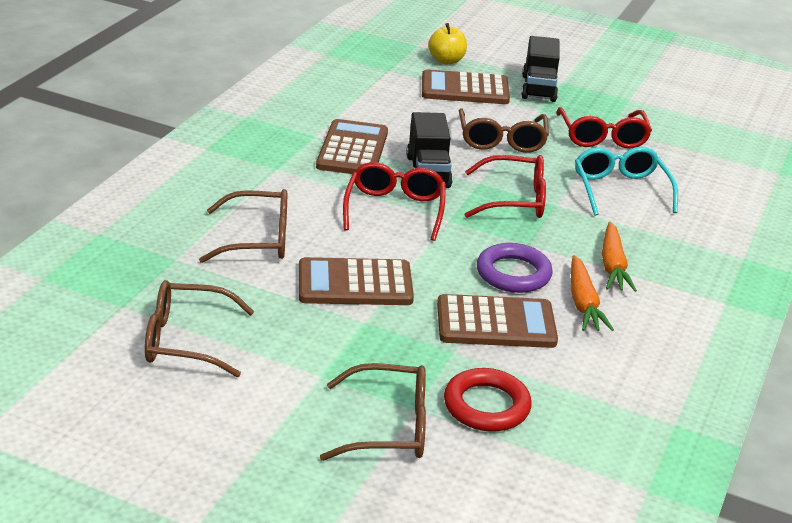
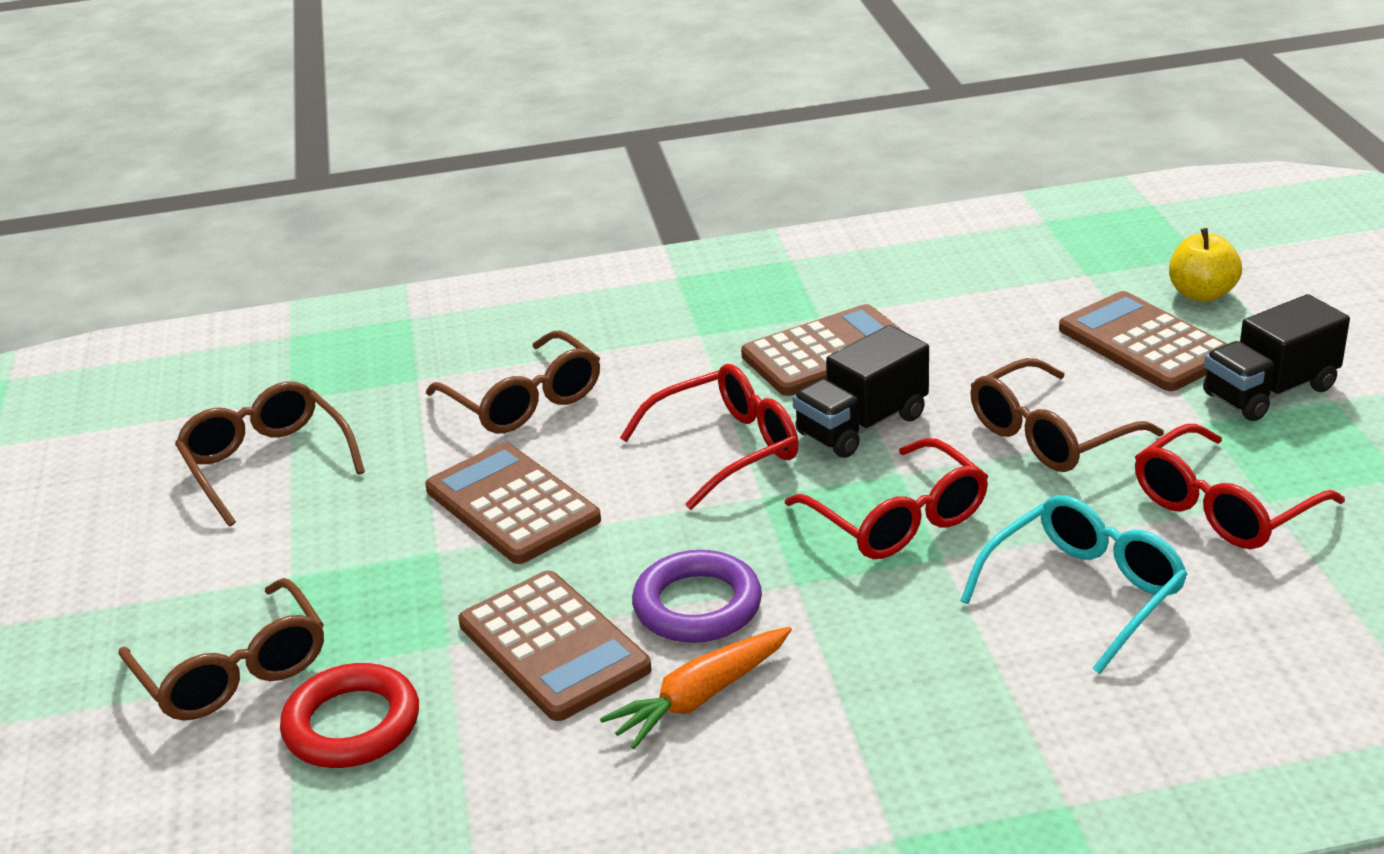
camera: 60 degrees right, 0 degrees up
orange carrot [602,222,637,292] -> none

